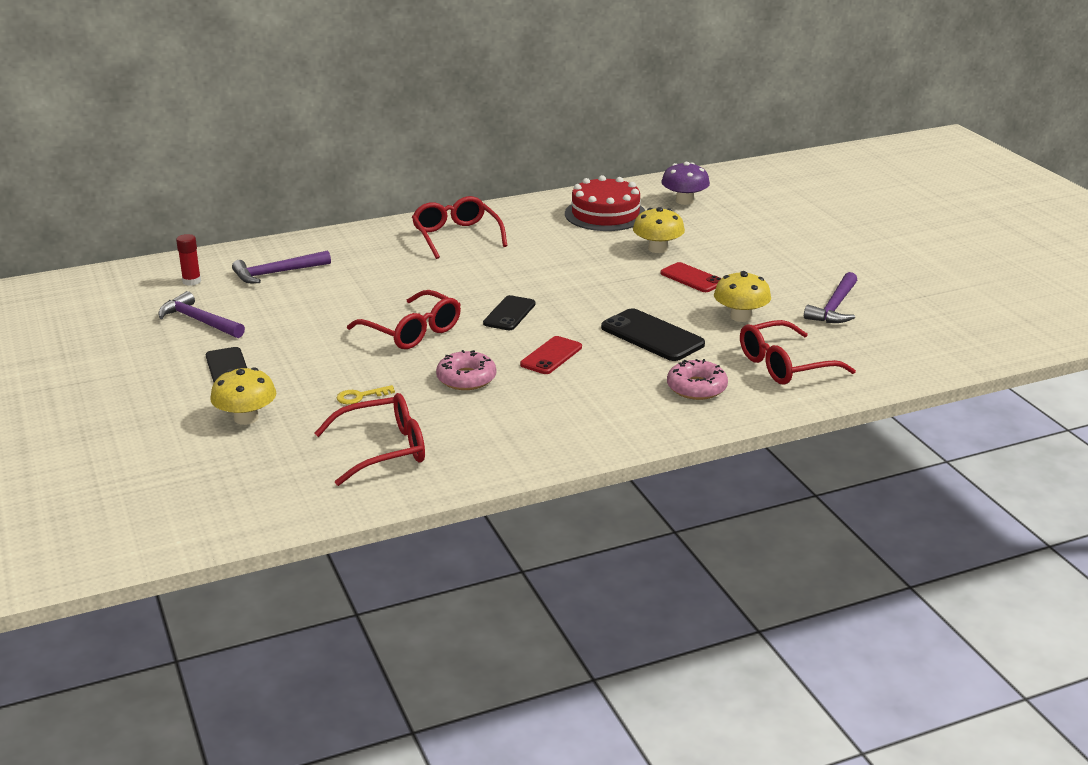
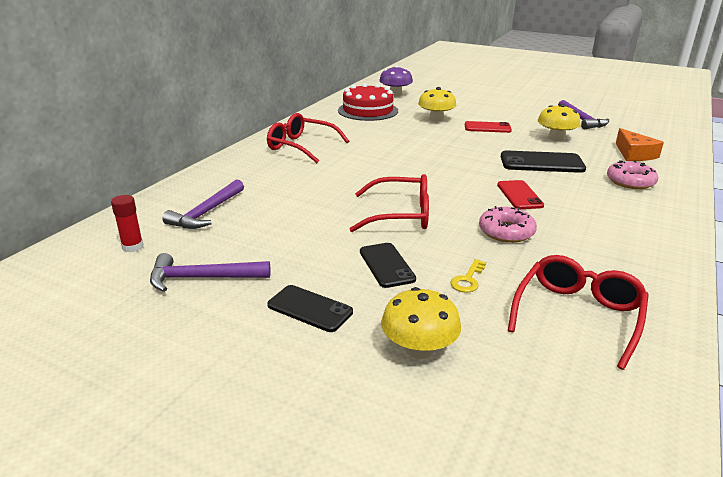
camera: 40 degrees left, 0 degrees up
black phone [483,295,536,330] -> black phone moved to [360,243,416,288]
red glasses [740,320,856,385] -> orange cheese [616,128,664,161]

